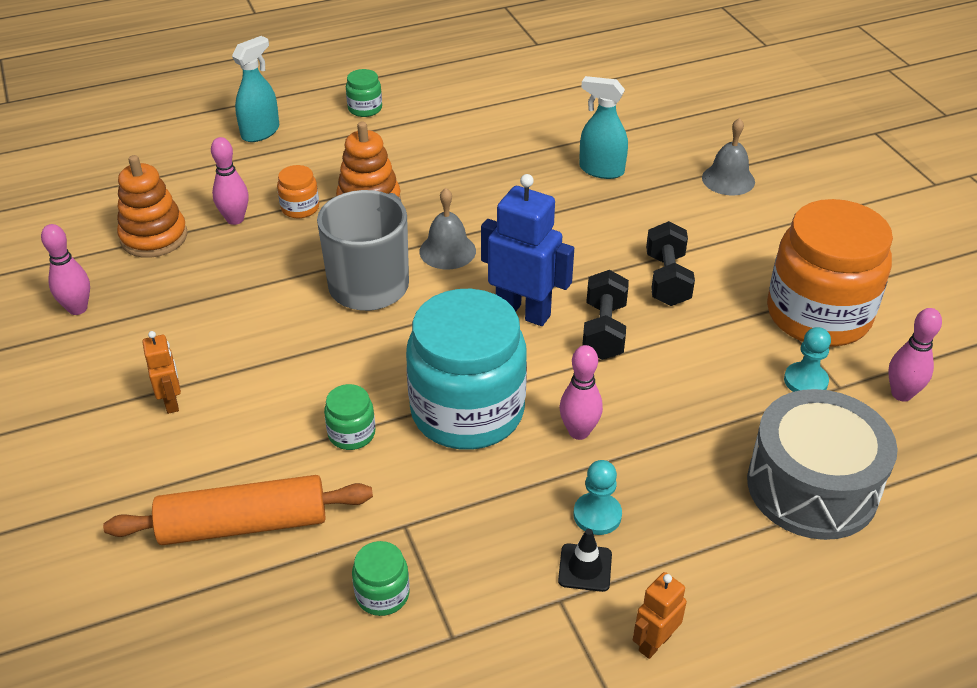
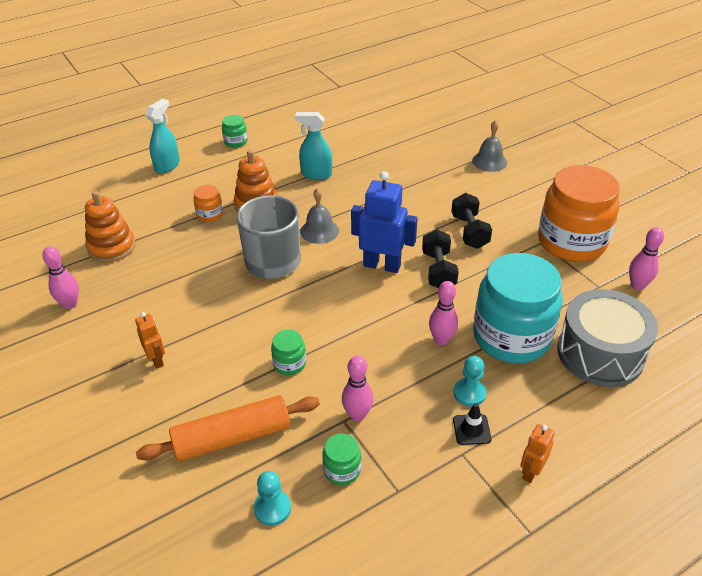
camera: 10 degrees left, 0 degrees up
pink bowling pin [211,137,249,225] -> pink bowling pin moved to [342,356,374,421]
turquoise jar [406,289,527,450] -> turquoise jar moved to [473,253,563,363]
turquoise spray bottle [579,76,628,179] -> turquoise spray bottle moved to [295,112,332,180]
turquoise pawn [784,327,831,392] -> turquoise pawn moved to [254,471,291,526]

